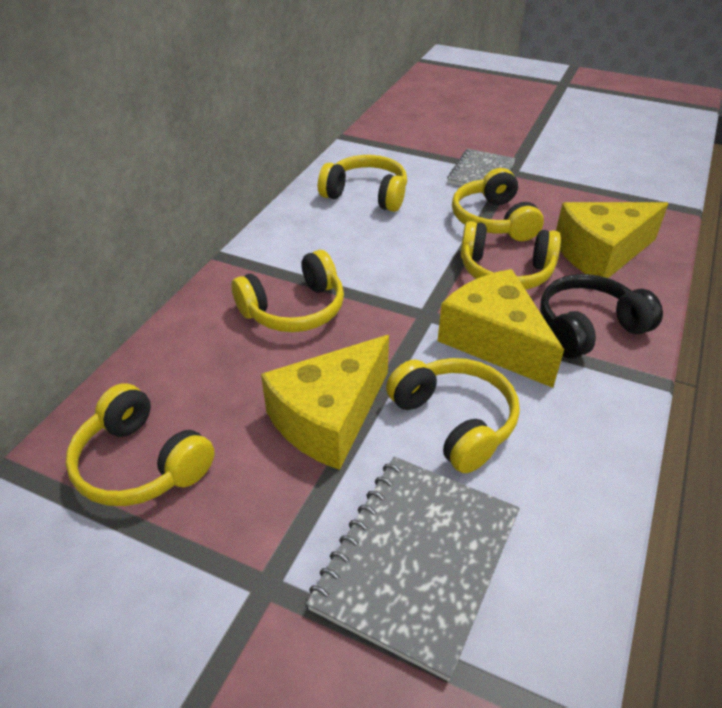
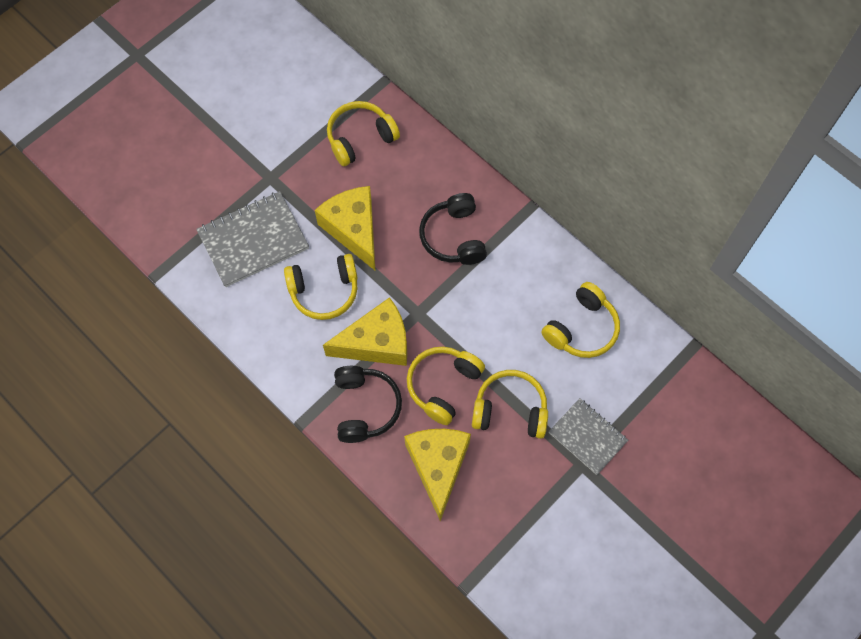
camera: 110 degrees right, 25 degrees up
yellow headphones [231,250,344,332] -> black headphones [419,193,487,265]
grey notebook [306,457,520,681] -> grey notebook turned 75 degrees counterclockwise [196,191,309,287]

